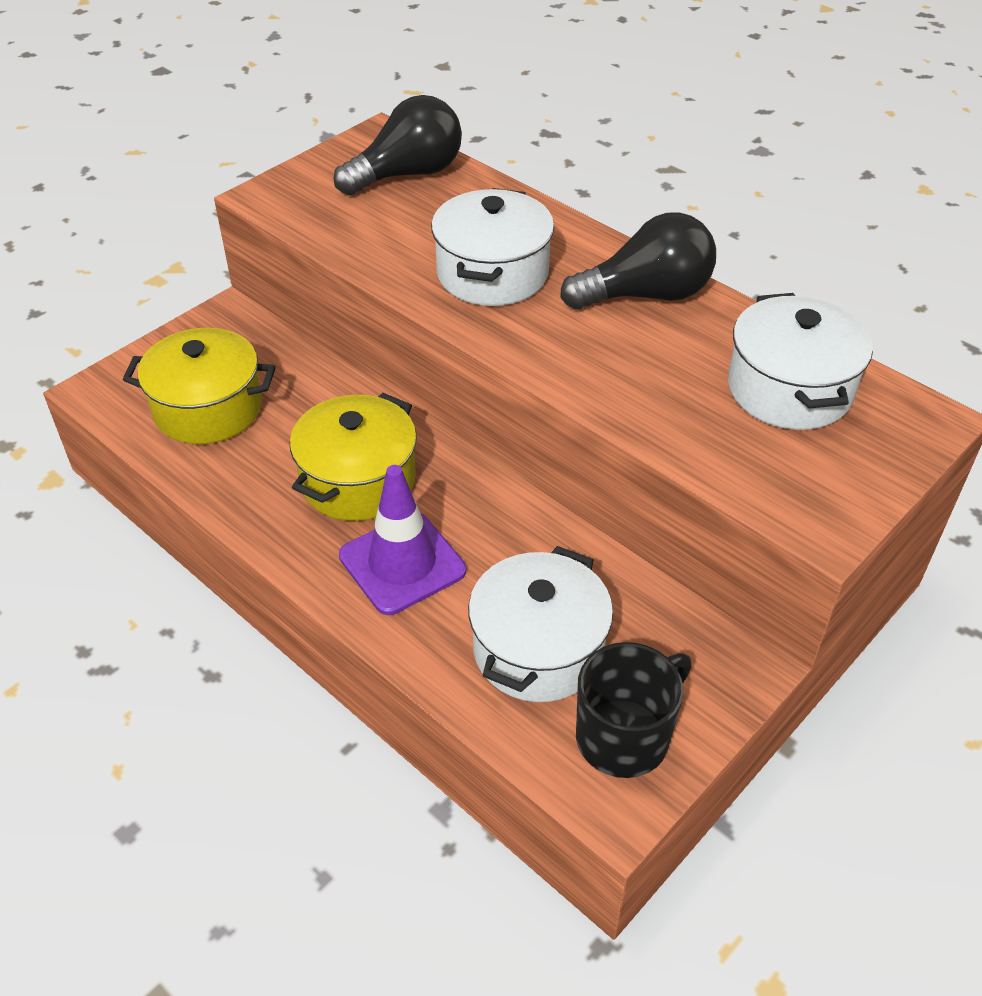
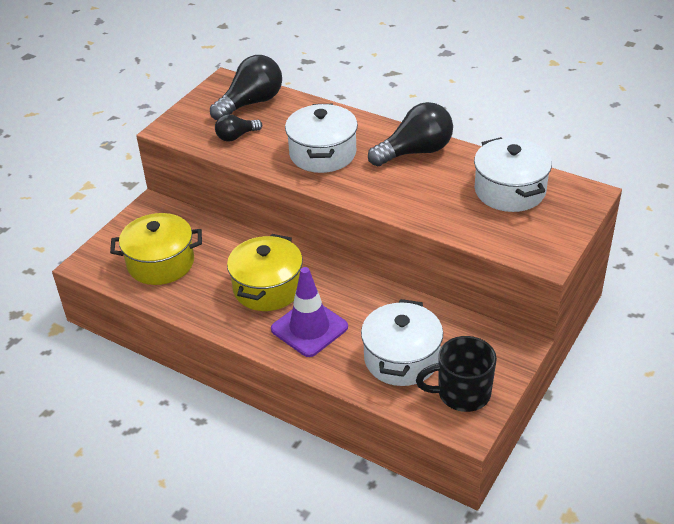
camera: 10 degrees left, 5 degrees down
black mug [576,642,692,778] -> black mug turned 135 degrees counterclockwise [416,336,497,412]
none -> black light bulb [215,114,262,142]

